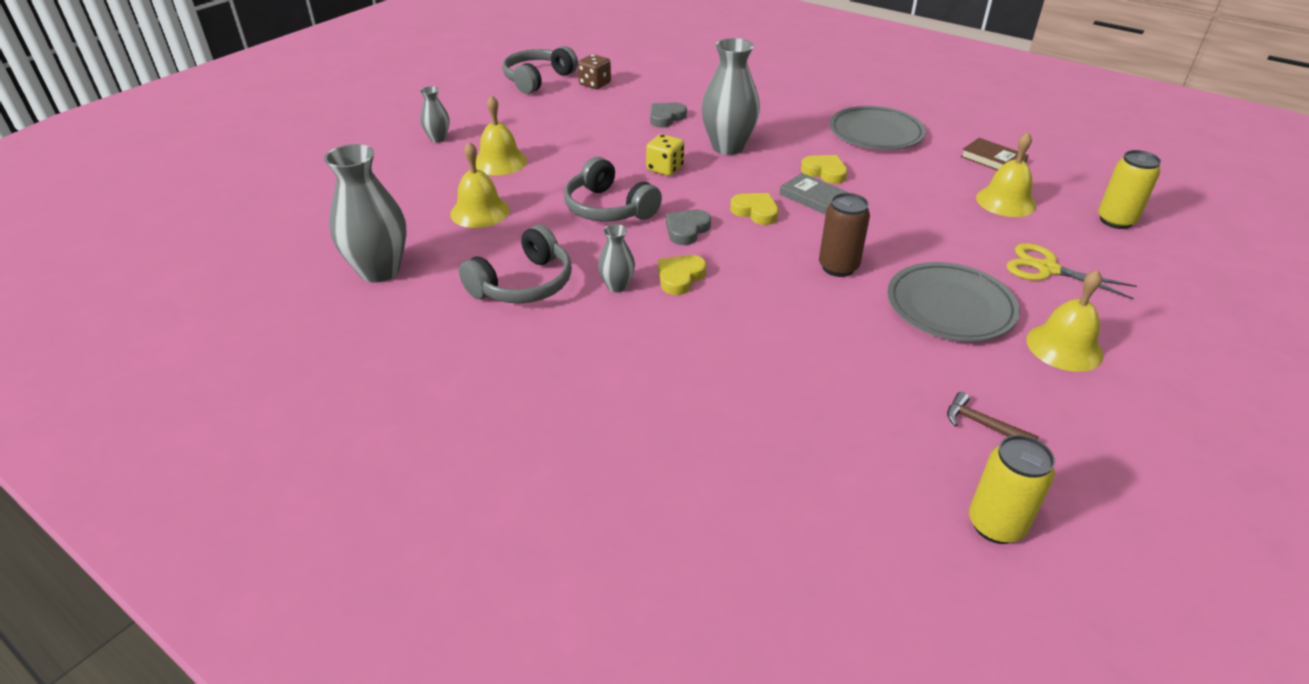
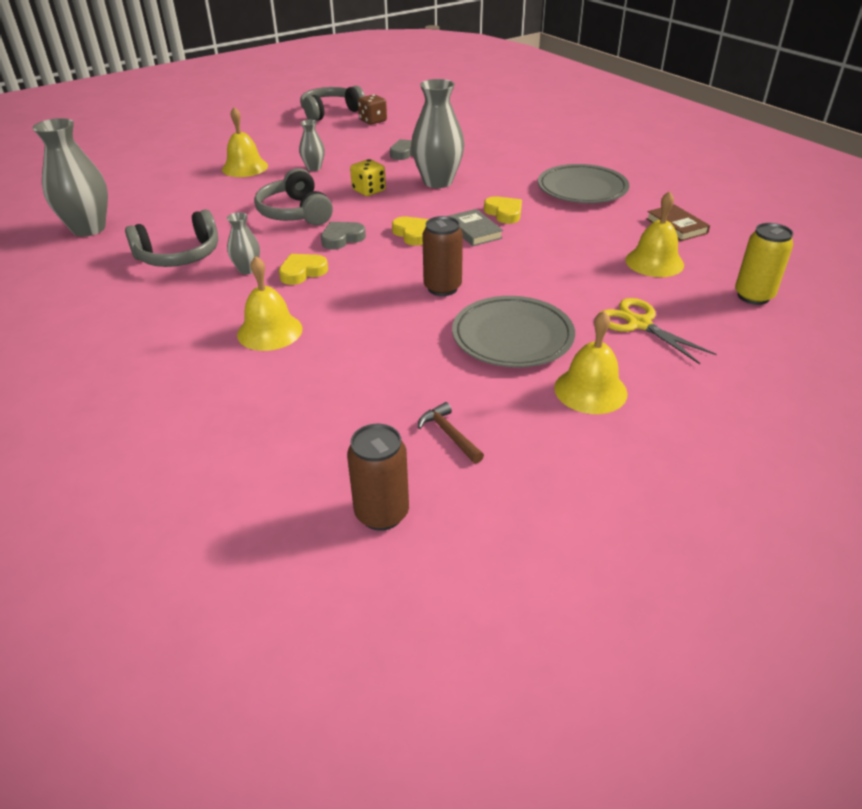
camera: 20 degrees right, 0 degrees up
grey vase [420,86,449,143] -> grey vase moved to [299,120,325,171]
yellow bell [450,142,510,228] -> yellow bell moved to [237,256,302,351]
yellow can [969,435,1055,544] -> brown can [347,424,409,531]

